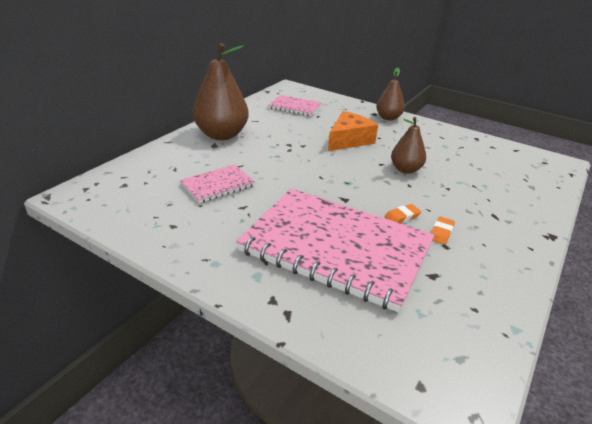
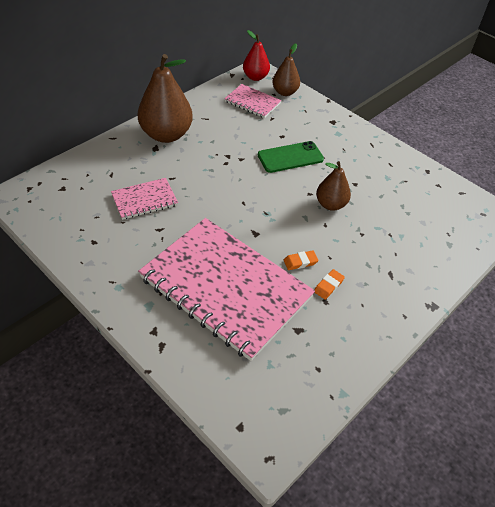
camera: 10 degrees right, 15 degrees up
orange cheese [328,111,378,151] -> green phone [258,141,324,173]
brown pear [376,68,405,120] -> brown pear moved to [272,44,300,96]
none -> red pear [243,30,270,81]

